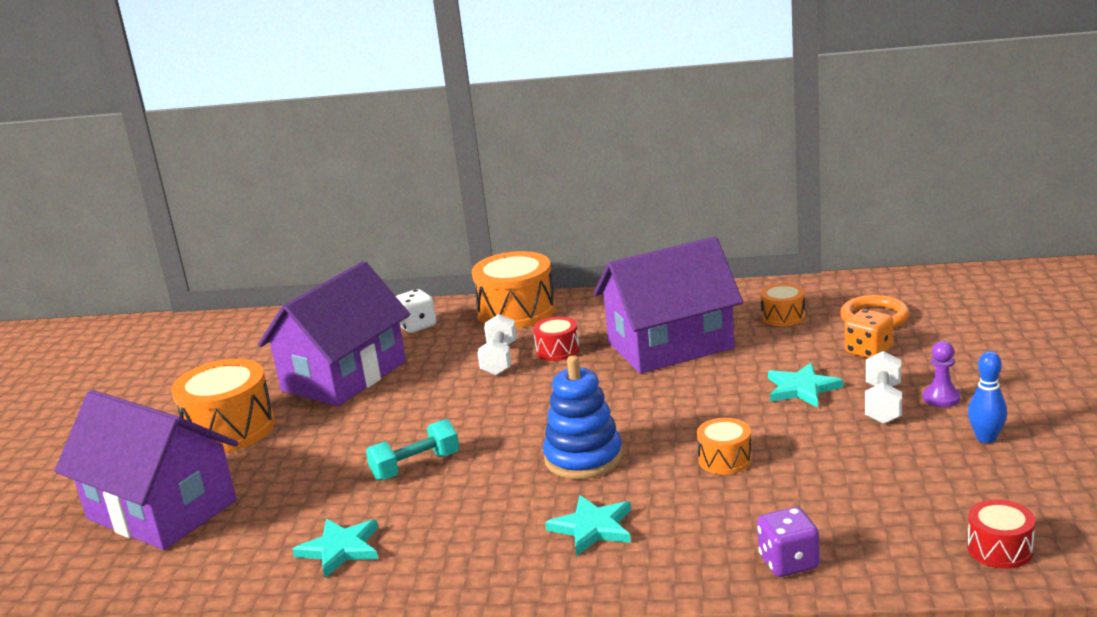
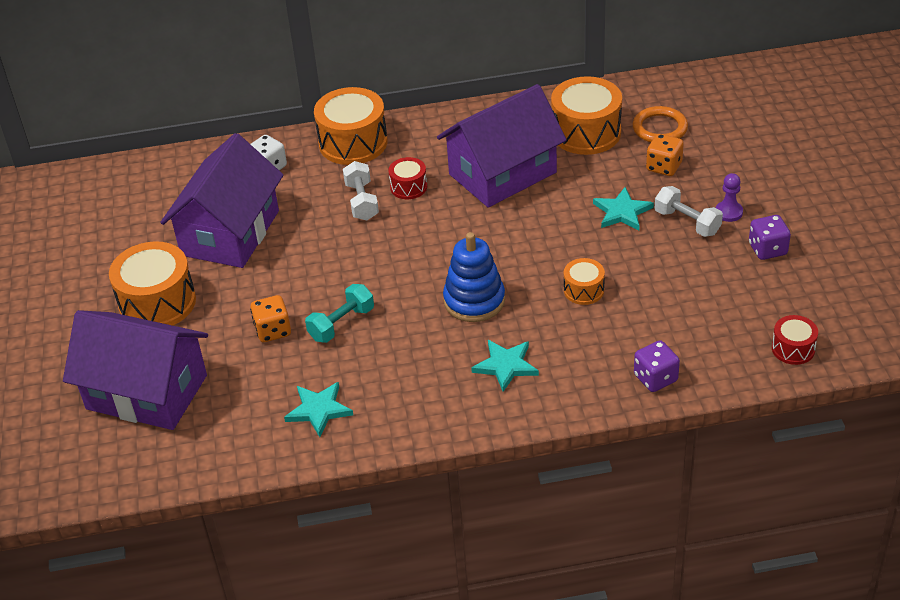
camera: 15 degrees left, 20 degrees up
orange drum [760,283,805,326] -> orange drum [551,76,622,155], size x1.92
white dumbbell [865,351,902,424] -> white dumbbell turned 45 degrees counterclockwise [655,186,723,237]
blue bowling pin [968,351,1007,443] -> purple dice [749,215,791,260]
none -> orange dice [250,295,291,342]

